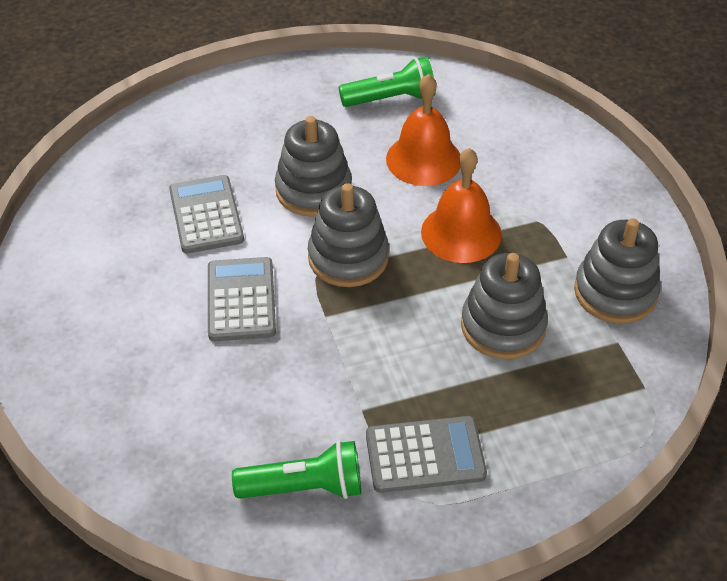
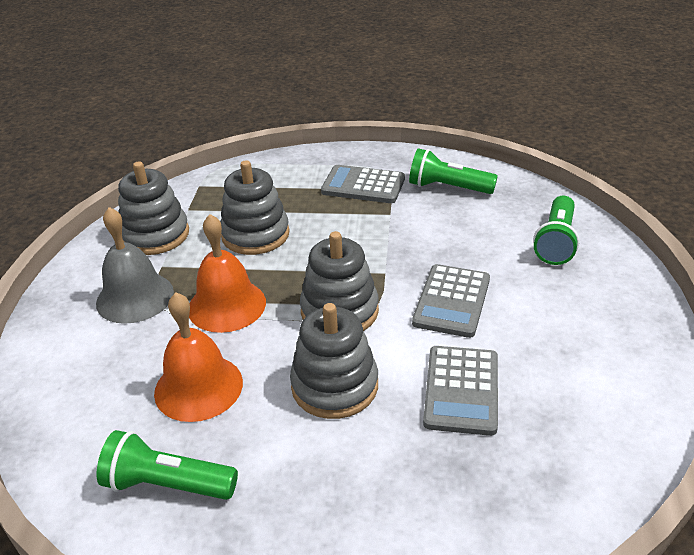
camera: 155 degrees left, 10 degrees down
none -> grey bell [96,207,174,324]
none -> green flashlight [533,196,580,265]

